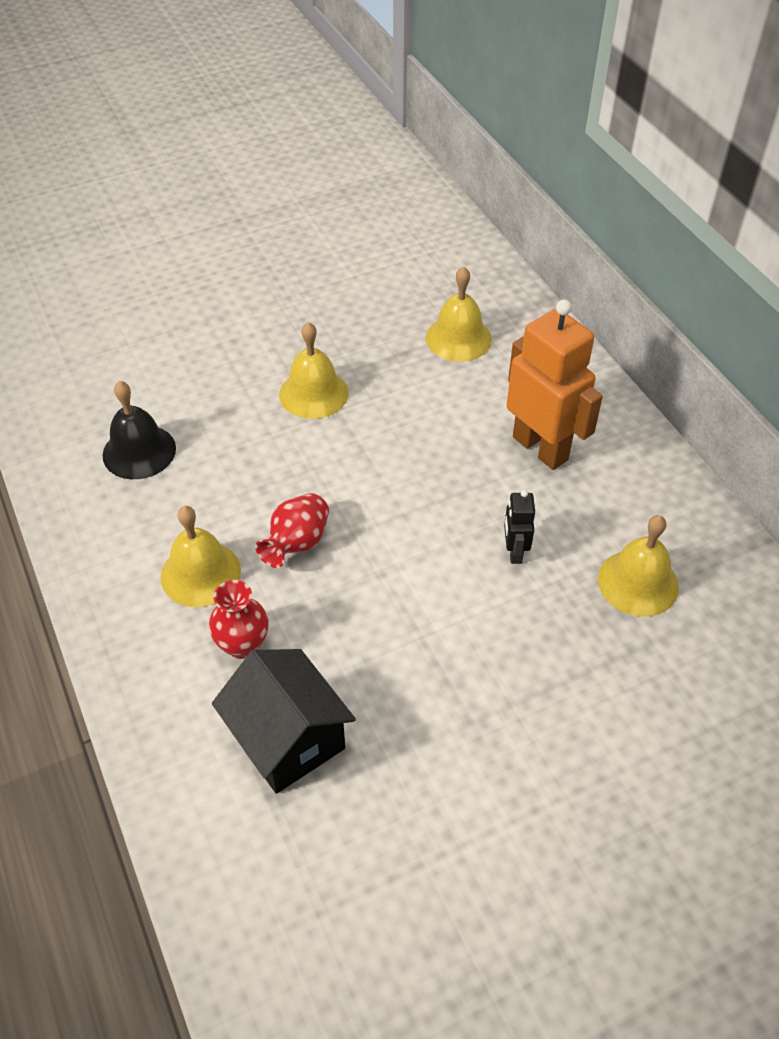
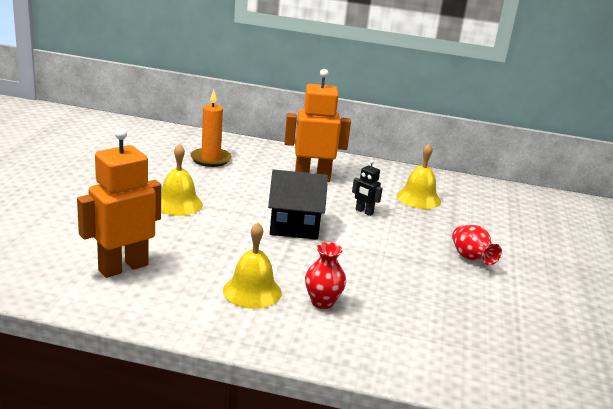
camera: 55 degrees left, 25 degrees down
black bell [103,381,176,479] -> orange robot [77,128,161,278]
black house [212,649,356,794] -> black house moved to [268,169,328,240]
red vase [255,493,329,568] -> red vase moved to [452,225,502,265]
yellow bell [426,266,492,362] -> orange candle [190,90,232,167]

